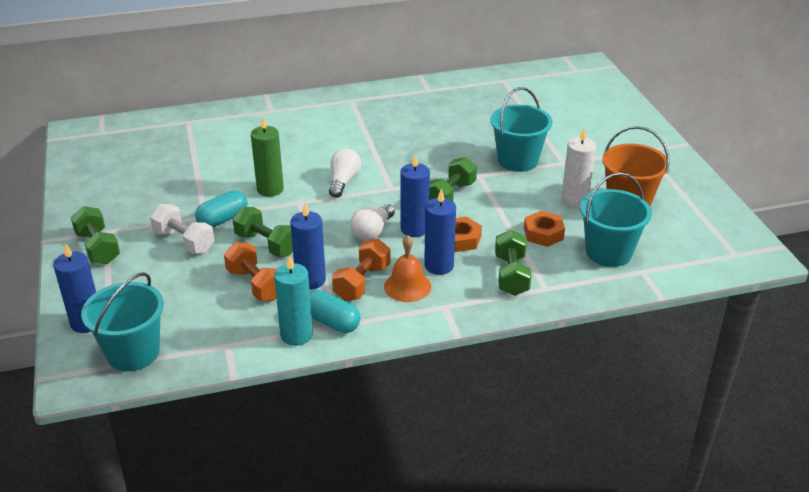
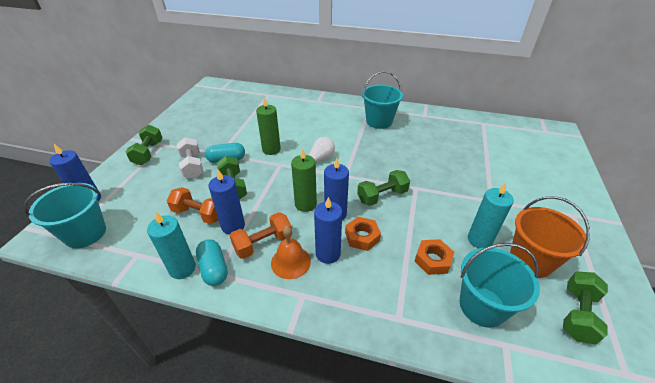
camera: 30 degrees right, 5 degrees up
orange dumbbell [224,242,277,301] -> orange dumbbell turned 60 degrees counterclockwise [166,187,219,224]
white light bulb [350,204,395,241] -> green candle [291,148,317,212]
turquoise bucket [490,87,553,172] -> turquoise bucket moved to [362,71,403,129]
green dumbbell [495,229,532,296] -> green dumbbell moved to [563,271,608,345]
white candle [561,128,596,209] -> turquoise candle [468,183,514,248]

